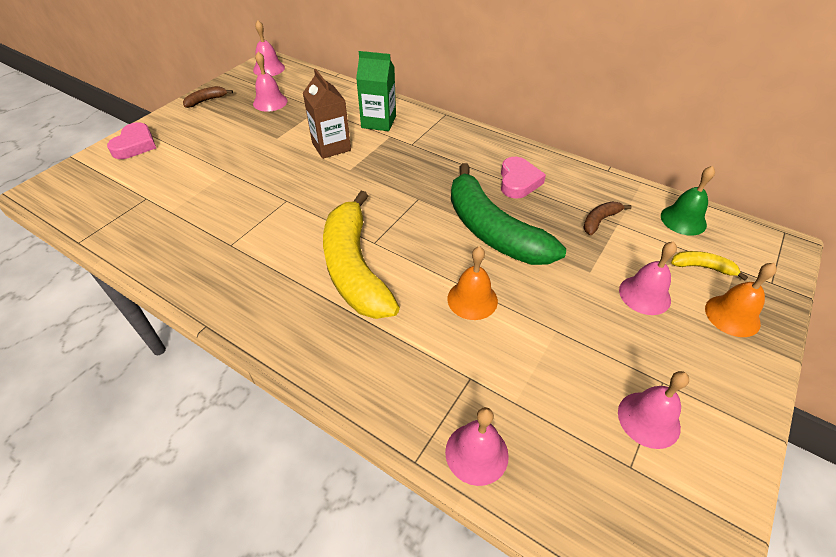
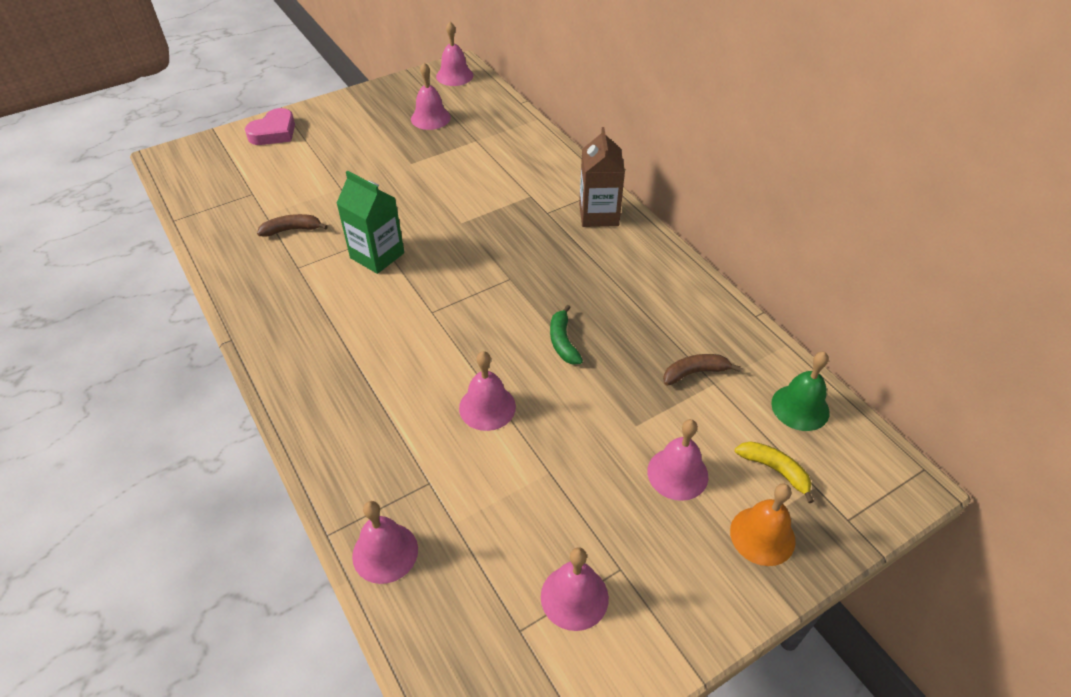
camera: 25 degrees right, 0 degrees up
brown banana [183,86,233,108] -> brown banana moved to [257,214,328,237]
brown carton [303,69,351,159] -> brown carton moved to [579,127,625,227]
yellow banana [323,191,400,319] -> none
green carton [356,51,396,131] -> green carton moved to [336,170,404,274]
orange bell [447,246,498,320] -> pink bell [459,351,516,431]
green banana [451,163,566,265] -> green banana [550,305,583,365], size x0.41
pink heart [501,157,546,199] -> none

